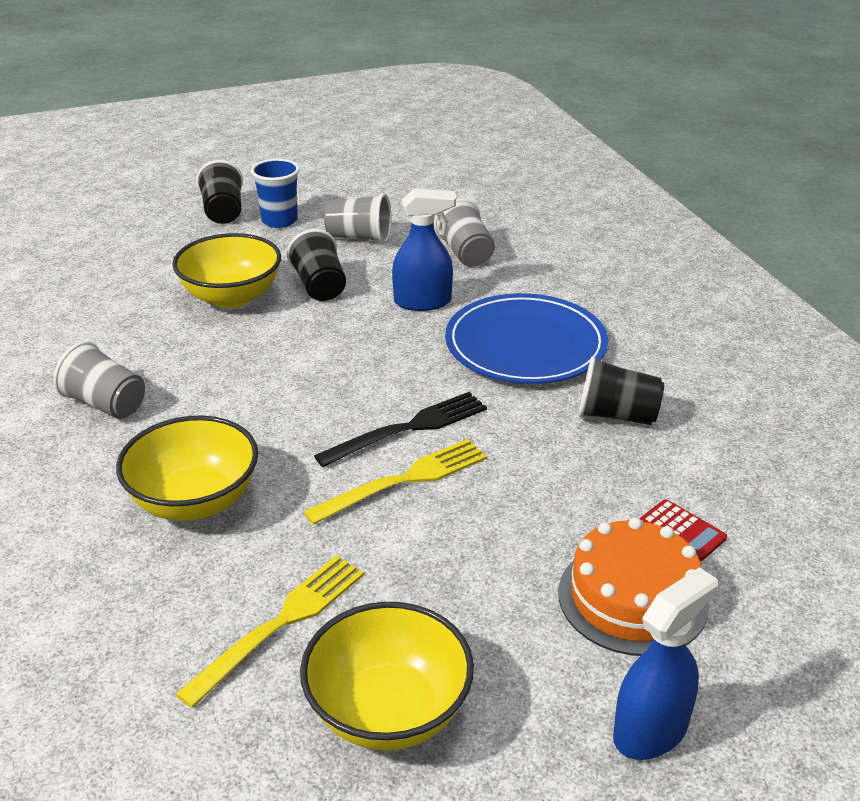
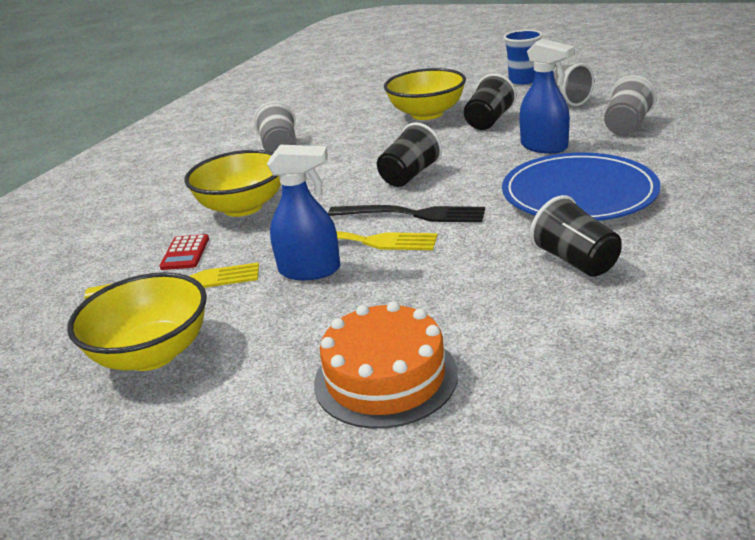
camera: 50 degrees right, 5 degrees down
black cup [196,160,243,224] -> black cup moved to [377,122,442,187]
blue spray bottle [613,567,718,760] -> blue spray bottle moved to [267,145,341,280]
red calculator [639,499,727,561] -> red calculator moved to [160,234,209,270]

